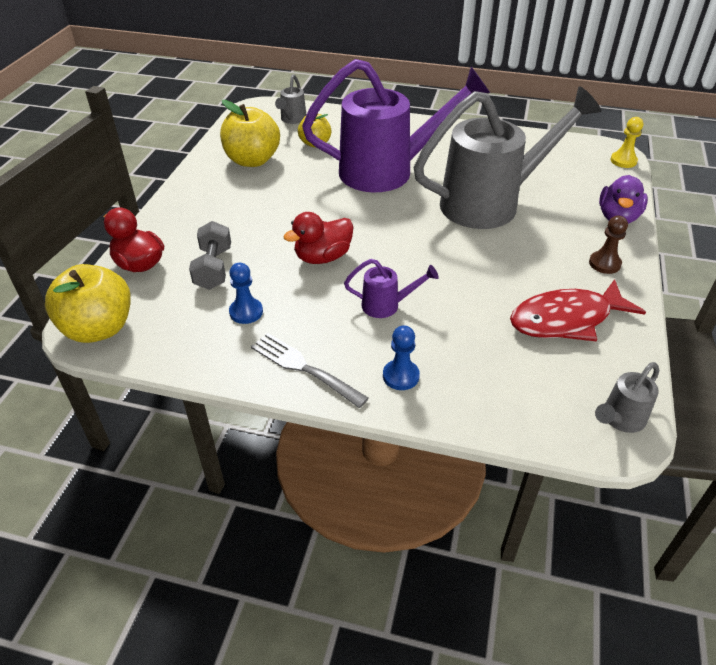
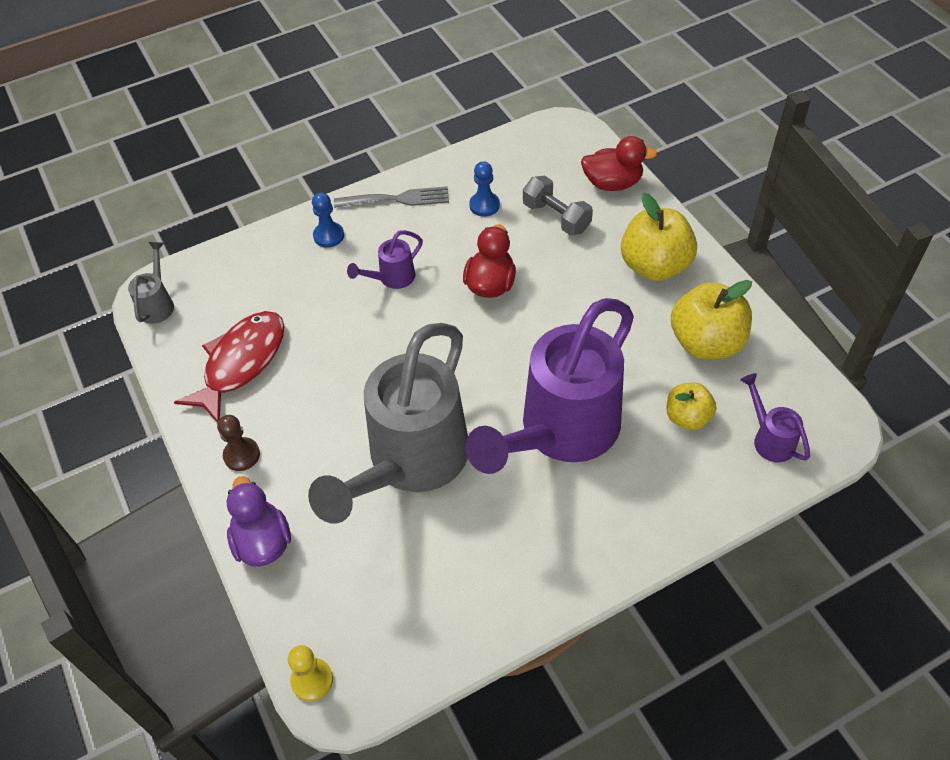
camera: 140 degrees right, 10 degrees up
yellow apple [45,264,131,343] -> yellow apple moved to [621,193,697,281]
grey watering can [275,74,306,124] -> purple watering can [740,373,810,462]

